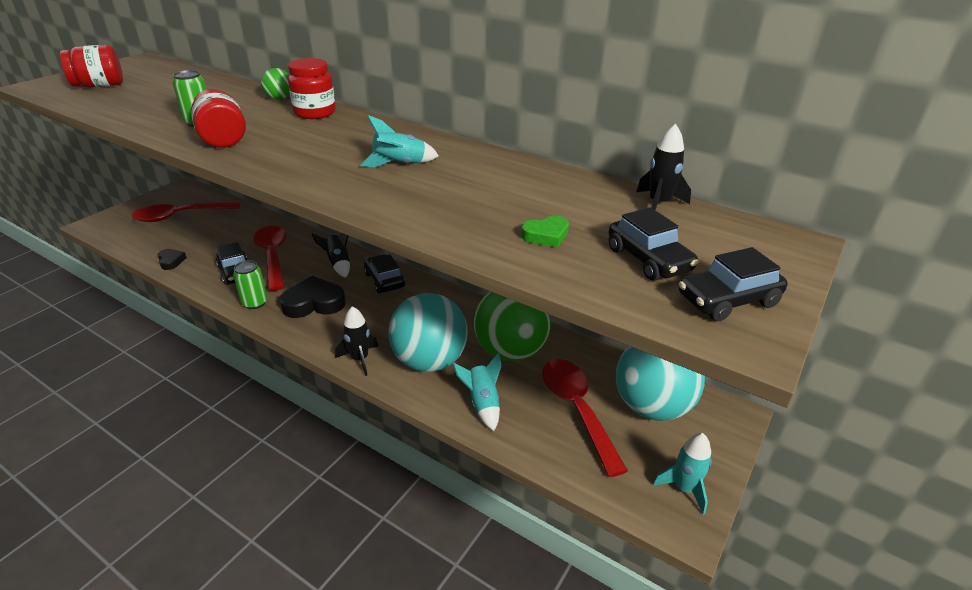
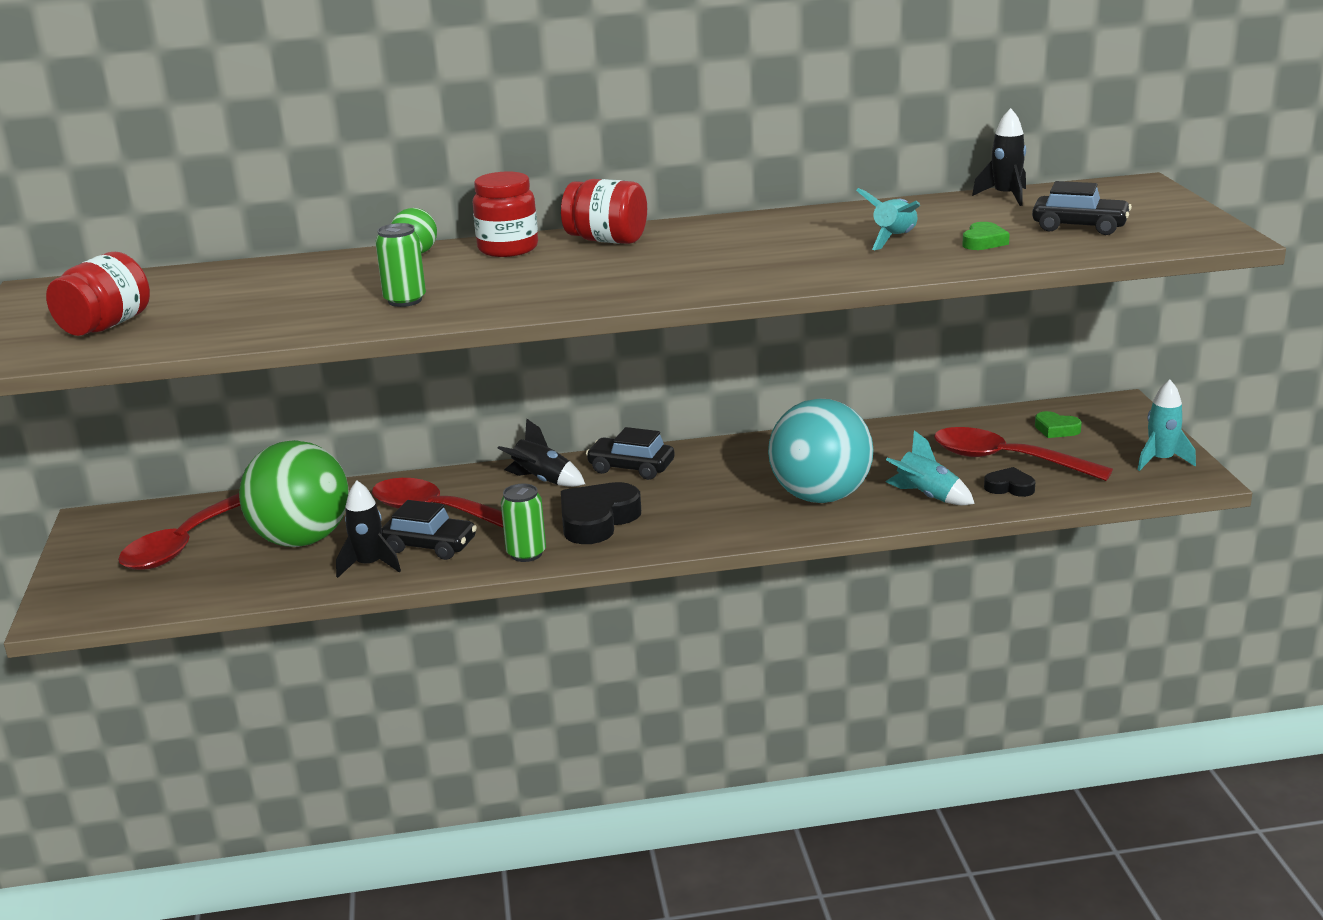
camera: 40 degrees left, 10 degrees down
black heart [158,249,187,270] -> black heart moved to [984,467,1035,497]
red jar [191,89,246,148] -> red jar moved to [561,179,647,244]
black rocket [335,306,378,376] -> black rocket moved to [336,480,401,578]
turquoise rocket [360,115,439,167] -> turquoise rocket moved to [856,188,920,250]
green ball [474,291,551,361] -> green ball moved to [239,440,349,547]
turquoise ball [616,346,705,421] -> green heart [1035,411,1082,438]
black car [679,247,788,321] -> none

